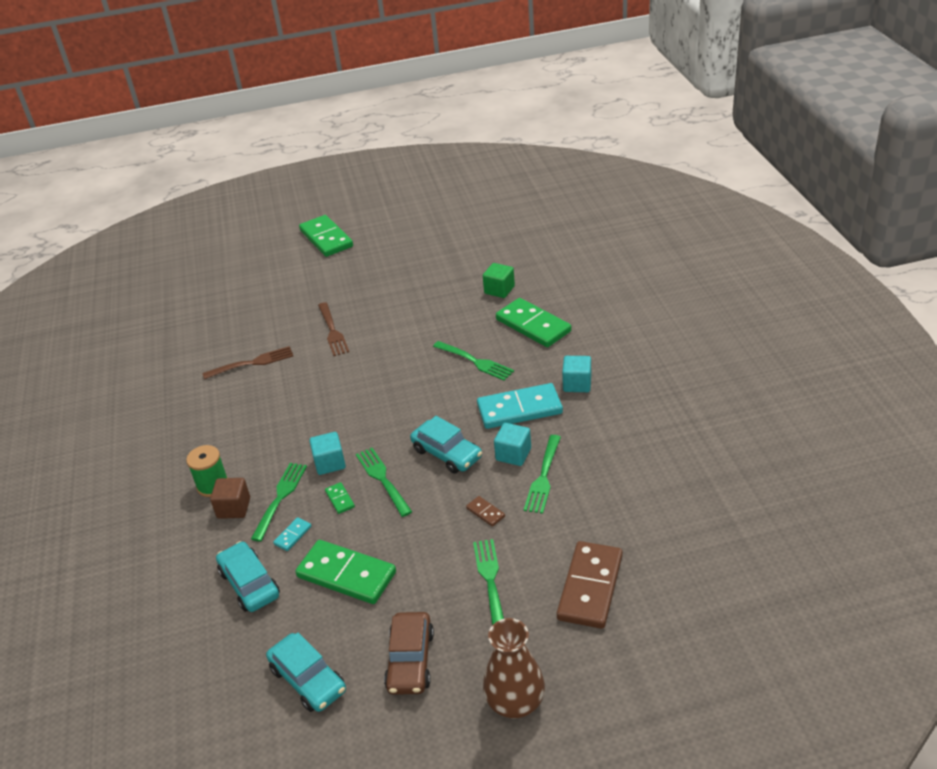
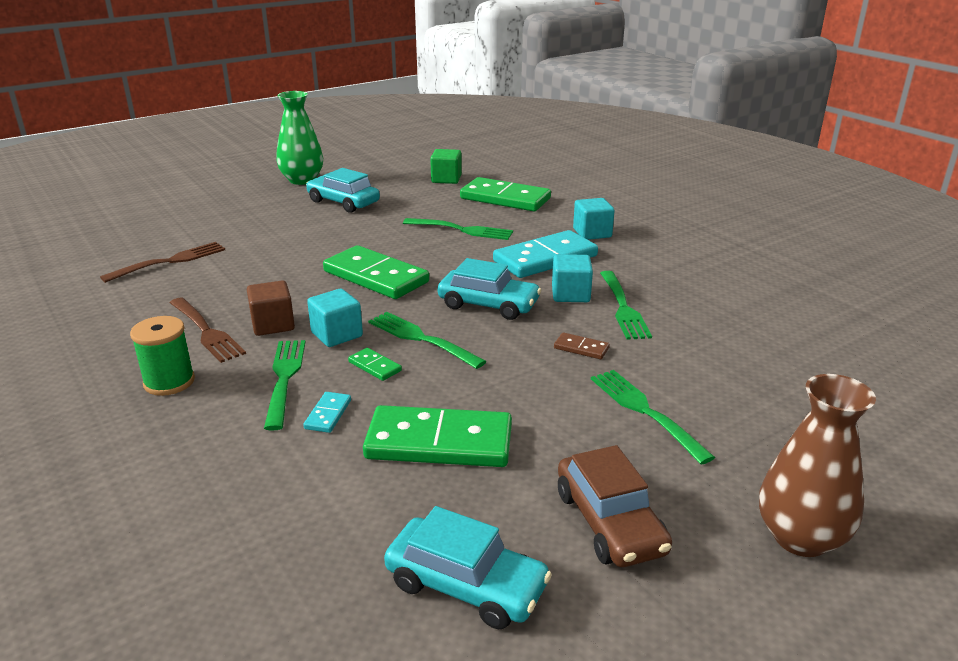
camera: 25 degrees left, 10 degrees down
brown cube [210,478,250,519] -> brown cube moved to [247,280,295,336]
turquoise car [216,541,280,612] -> turquoise car moved to [306,168,380,213]
green domino [299,215,353,257] -> green domino moved to [323,245,429,299]
brown fork [318,302,349,356] -> brown fork moved to [170,298,246,363]
brown domino [557,541,623,629] -> none
none -> green vase [276,91,323,185]

